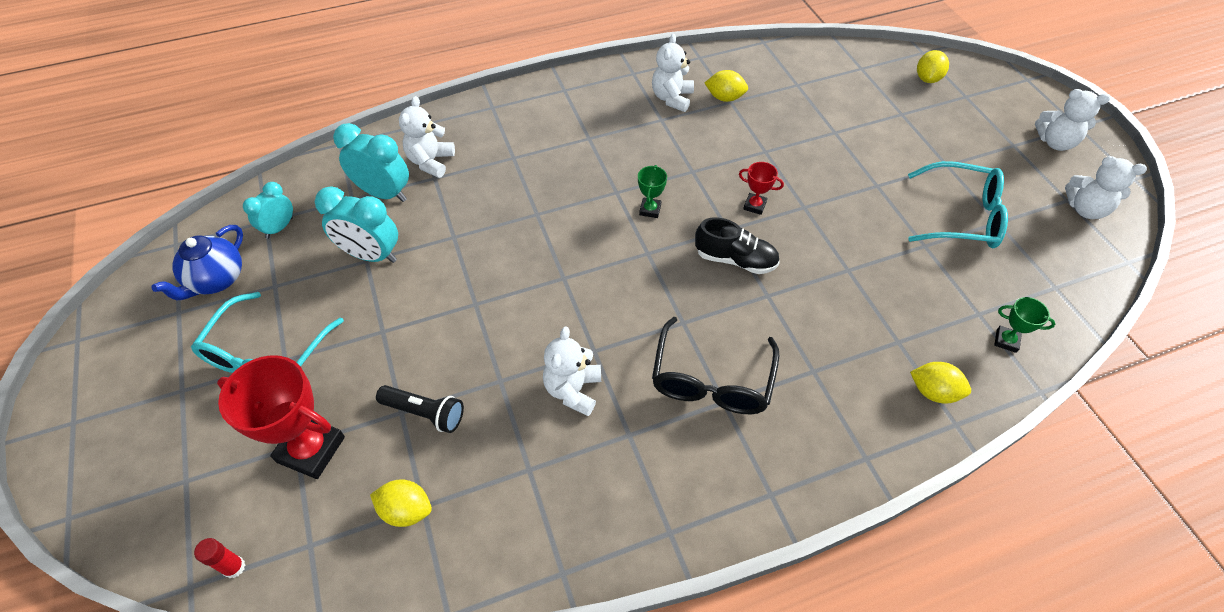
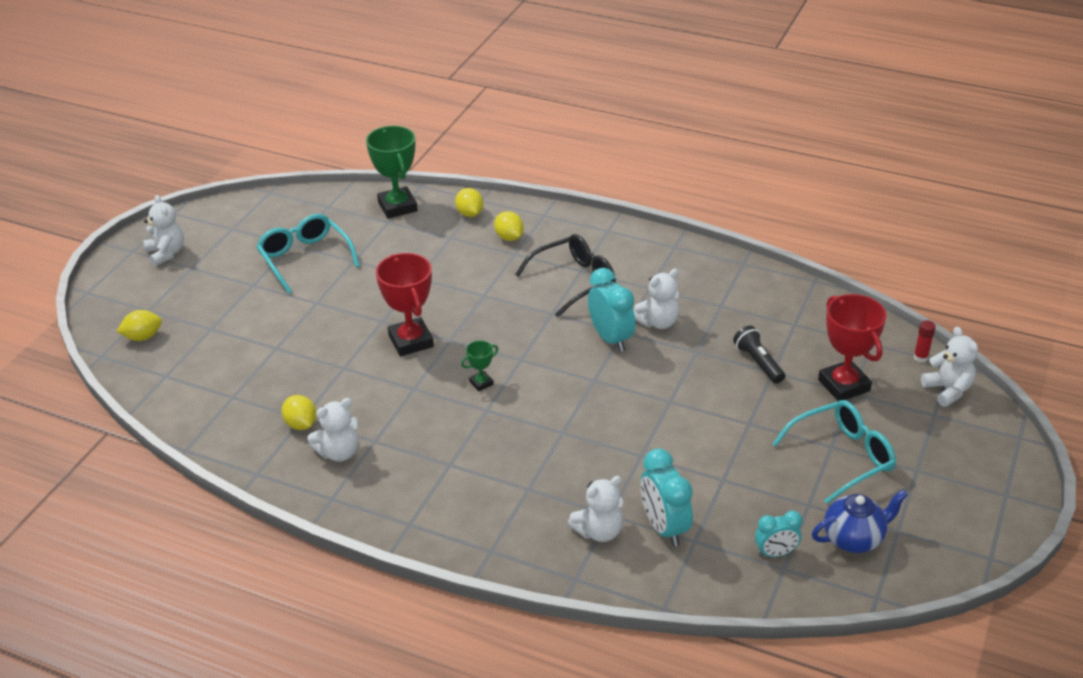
camera: 135 degrees left, 15 degrees down
turquoise clock [315,186,398,263] -> turquoise clock moved to [588,268,636,352]
yellow lemon [370,479,432,527] -> yellow lemon moved to [494,211,524,241]
black shoe [695,217,780,274] -> none
red trophy [739,162,784,215] -> red trophy [376,253,434,356], size x2.08
green trophy [994,297,1056,353] -> green trophy [366,126,418,218], size x2.08
white teddy bear [1065,156,1147,219] -> white teddy bear moved to [921,327,978,407]

